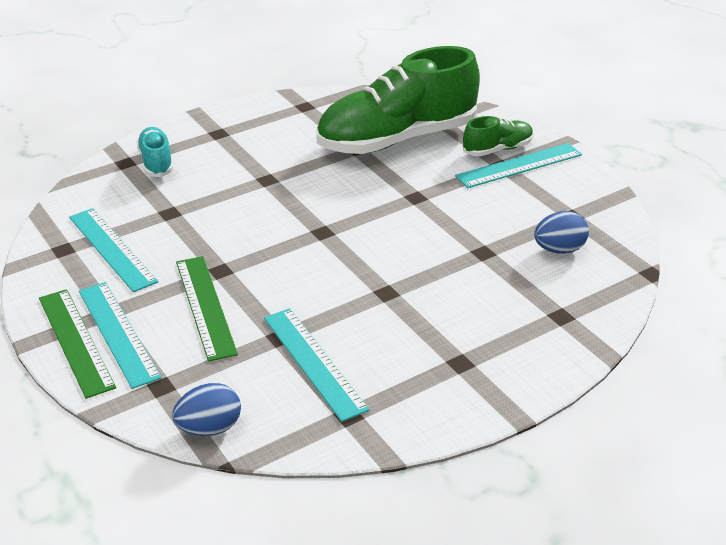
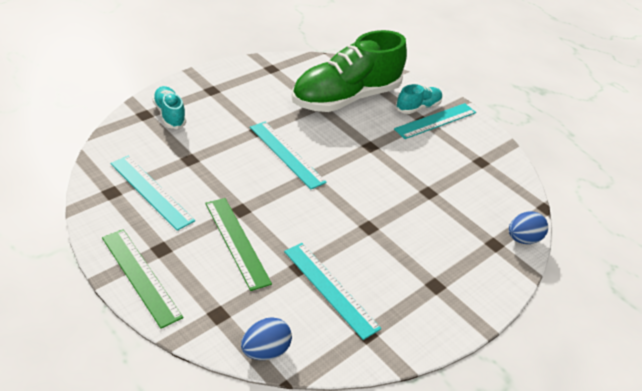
camera: 15 degrees left, 5 degrees up
turquoise ruler [79,282,161,389] -> turquoise ruler moved to [250,122,327,189]
green shoe [463,116,533,156] -> turquoise shoe [395,84,443,114]
blue egg [534,211,589,254] -> blue egg moved to [509,211,548,244]

